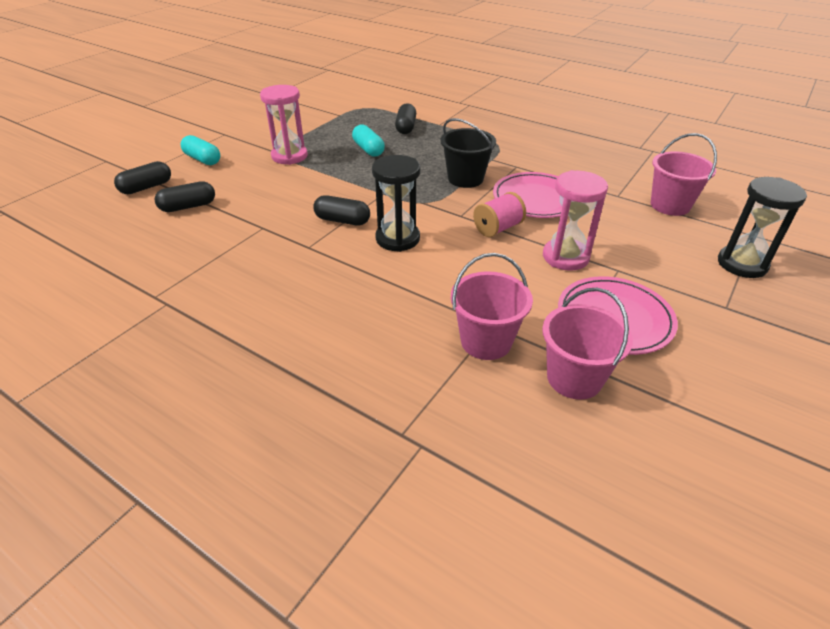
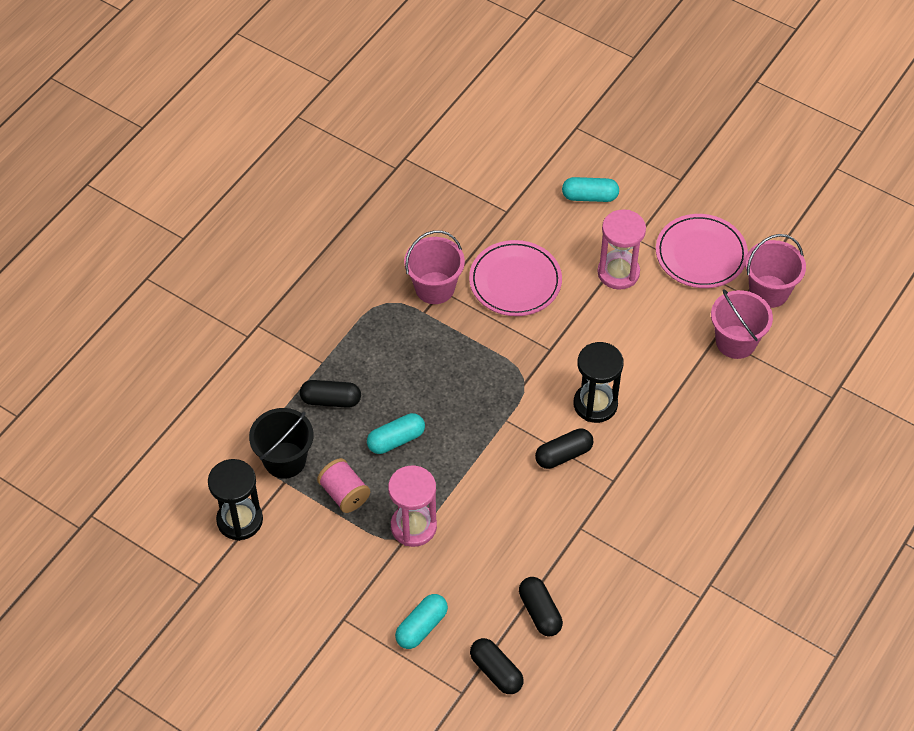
camera: 90 degrees left, 15 degrees up
black capsule [313,195,370,226] -> black capsule turned 45 degrees clockwise [535,428,593,469]
black bucket [440,118,496,188] -> black bucket moved to [249,408,314,479]
pink spool [473,192,526,237] -> pink spool moved to [317,458,370,513]
pink bucket [651,133,717,216] -> pink bucket moved to [404,230,465,304]
black hourglass [718,177,807,278] -> black hourglass moved to [208,459,263,541]
none -> turquoise capsule [562,177,619,202]

